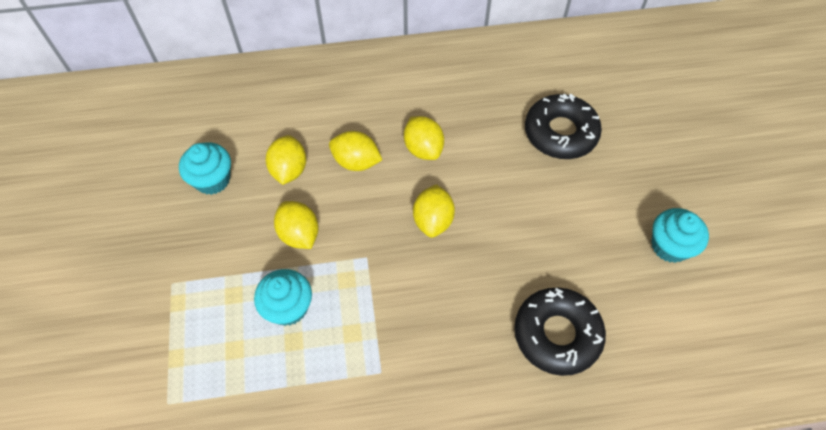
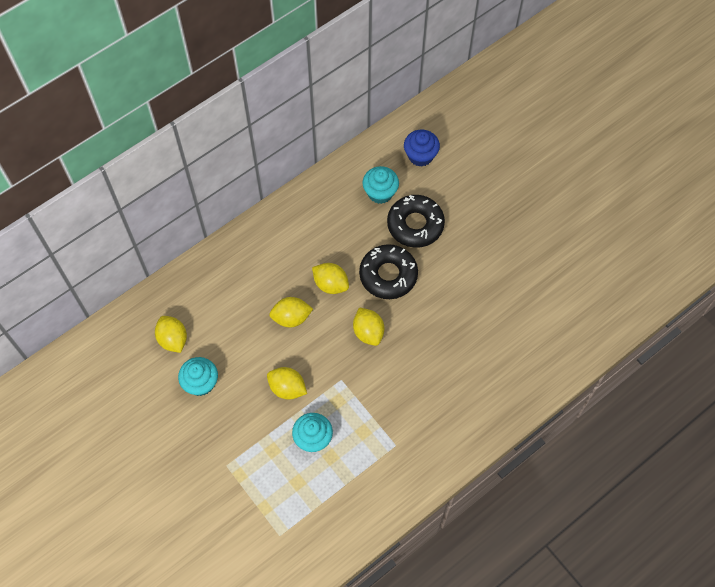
camera: 30 degrees left, 5 degrees up
yellow lemon [266,135,306,185] -> yellow lemon moved to [155,316,187,353]
black donut [514,288,606,376] -> black donut moved to [359,244,418,299]
turquoise cupcake [651,208,709,263] -> turquoise cupcake moved to [363,166,399,204]
none -> blue cupcake [404,130,440,167]

